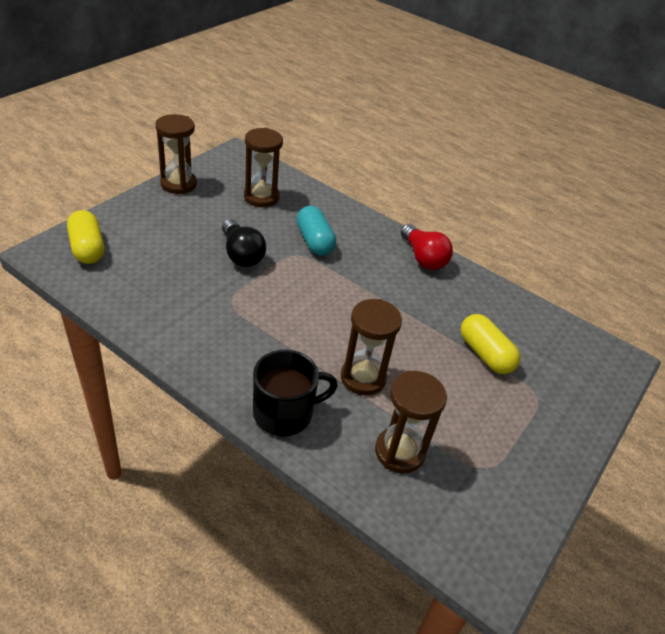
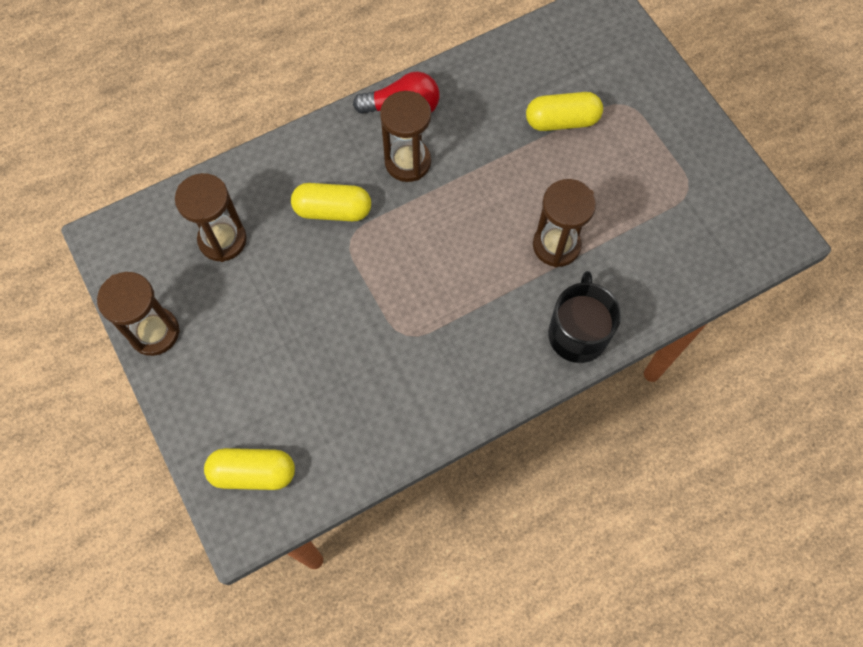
camera: 60 degrees left, 25 degrees up
black light bulb [222,219,266,267] -> none
turquoise capsule [297,206,336,256] -> yellow capsule [291,183,371,221]
brown hourglass [375,371,447,473] -> brown hourglass moved to [380,91,431,182]

